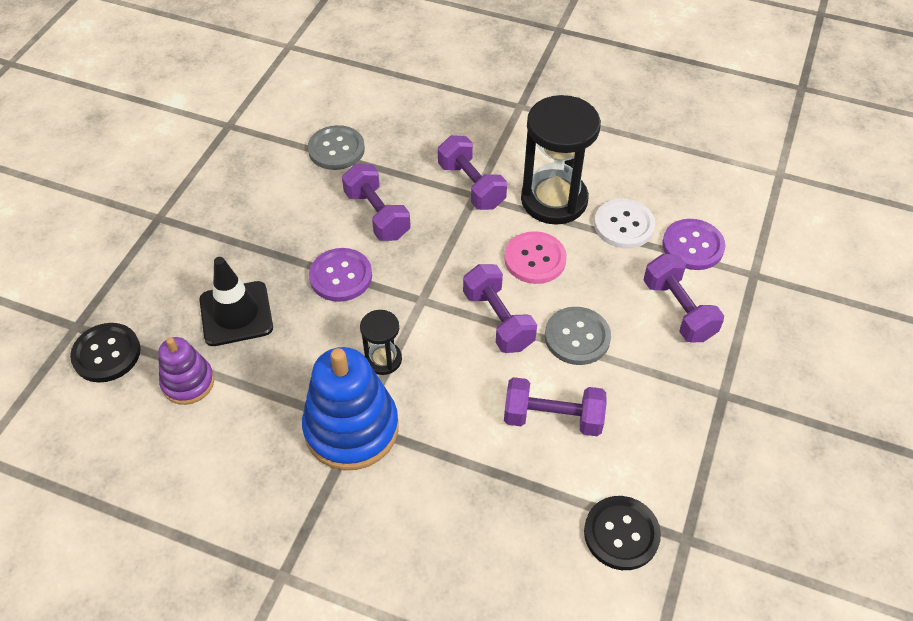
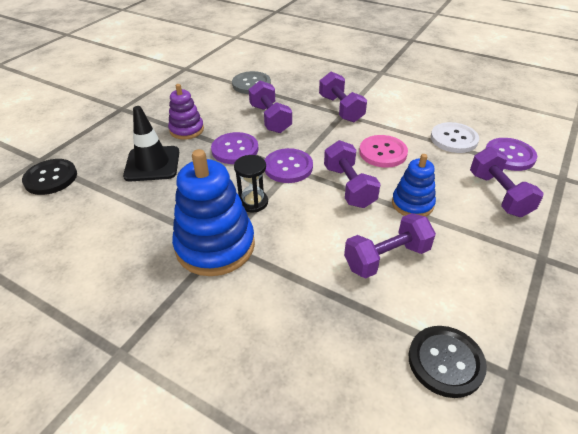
camera: 10 degrees right, 10 degrees down
purple stacking toy [158,337,214,405] -> purple stacking toy moved to [168,84,204,140]
purple dumbbell [504,377,607,436] -> purple dumbbell turned 45 degrees counterclockwise [344,213,436,278]
black hourglass [521,95,601,225] -> none
grey button [545,307,611,365] -> blue stacking toy [392,154,436,217]
none -> purple button [265,148,313,183]

